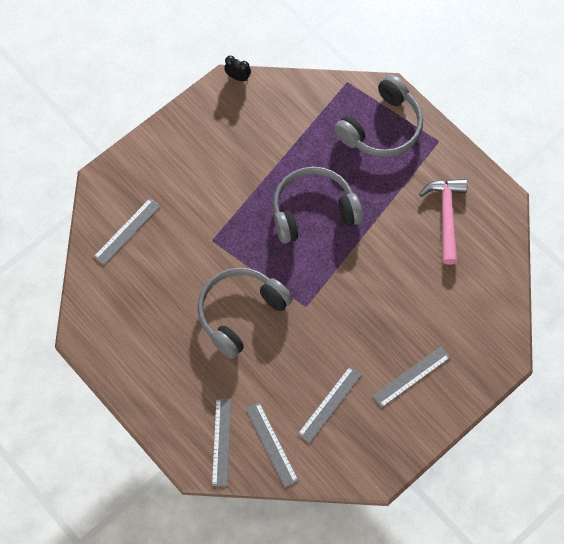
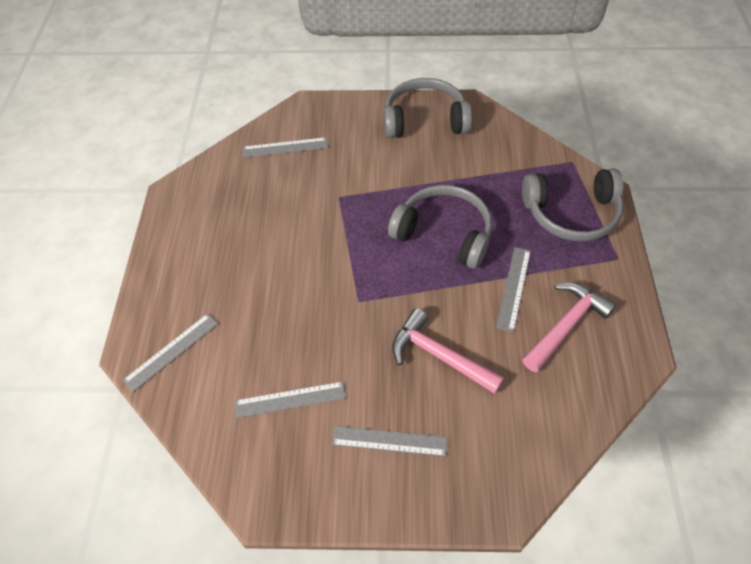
camera: 45 degrees right, 10 degrees down
grey headphones [197,267,293,359] -> grey headphones moved to [384,78,472,138]
black clock [224,56,251,82] -> none
grey ruler [246,402,299,487] -> grey ruler moved to [496,247,531,332]
none -> pink hammer [392,308,504,394]

